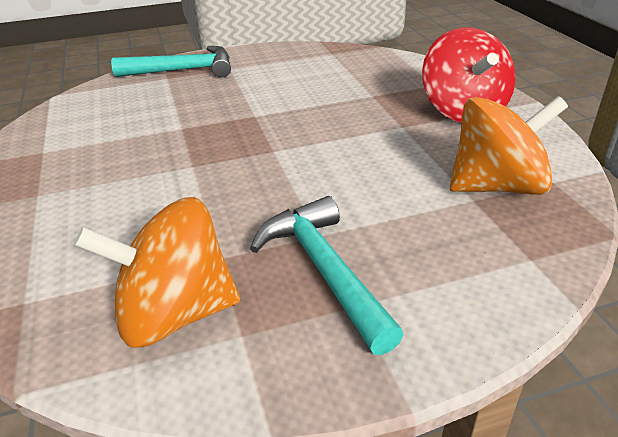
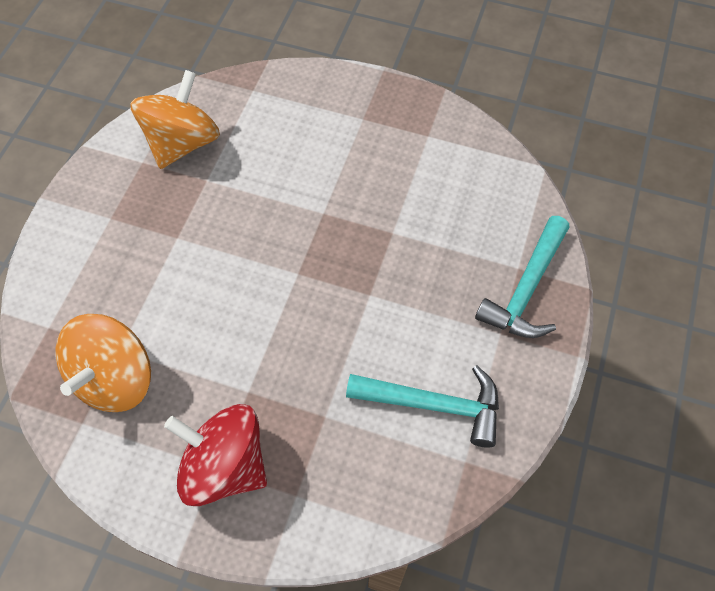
camera: 125 degrees right, 25 degrees up
turquoise hammer [250,196,404,355] -> turquoise hammer moved to [346,365,499,448]

